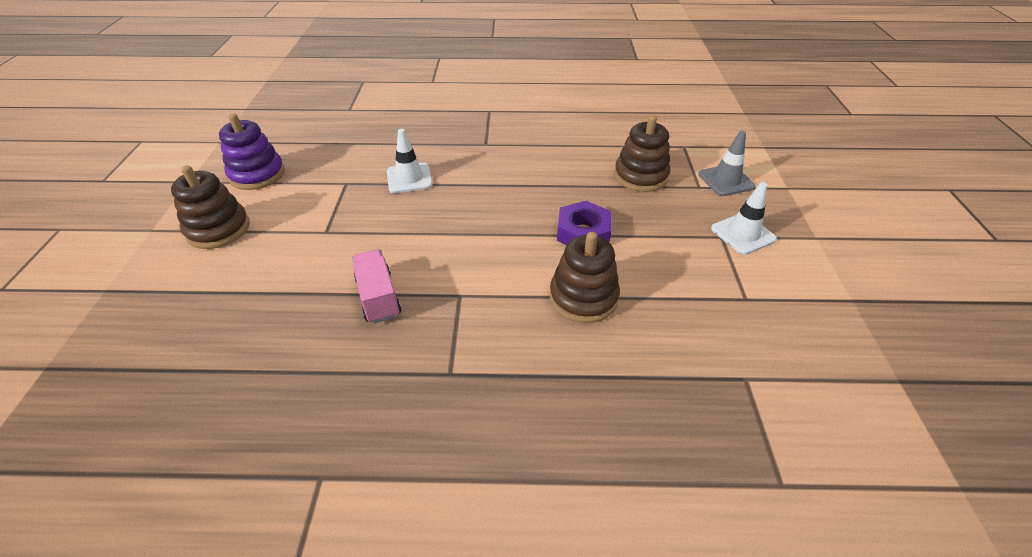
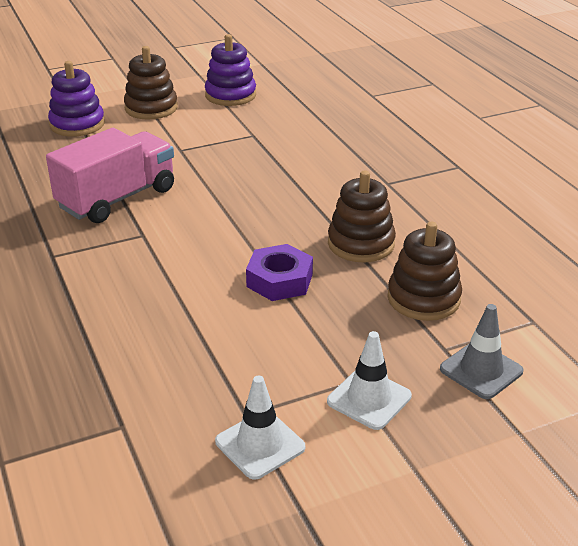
camera: 65 degrees right, 10 degrees down
pink truck [352,249,401,324] -> pink truck [46,128,174,223], size x1.70
white traffic cone [387,129,433,193] -> white traffic cone moved to [215,376,305,480]
brown stacking toy [550,232,620,323] -> brown stacking toy moved to [328,170,396,262]
none -> purple stacking toy [48,61,105,137]

